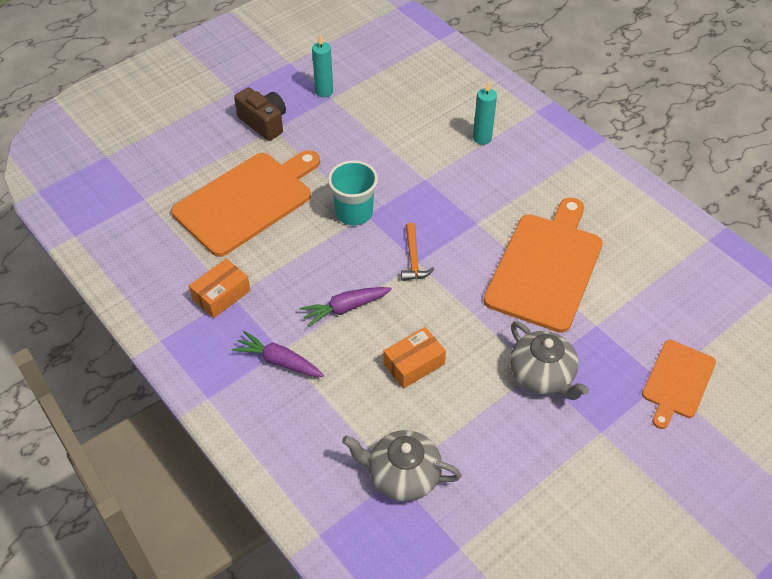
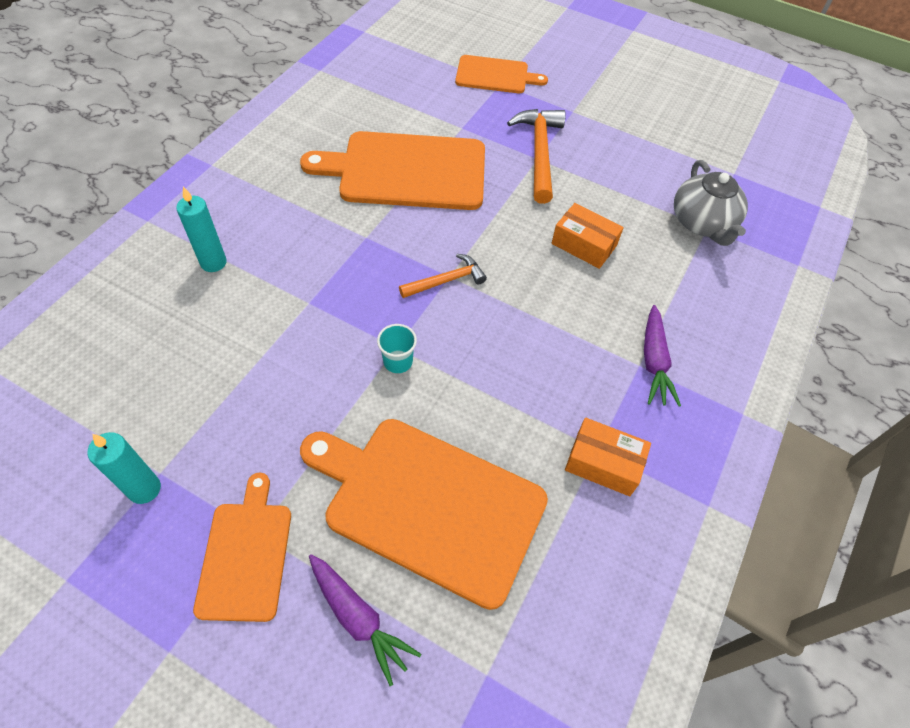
camera: 115 degrees left, 5 degrees up
brown camera [234,87,286,141] -> orange cutting board [193,472,291,622]
purple carrot [300,287,392,327] -> purple carrot moved to [309,554,421,686]
turquoise cup [328,160,378,225] -> turquoise cup [377,324,417,373], size x0.57
grey teapot [510,321,589,400] -> orange hammer [507,109,566,204]

